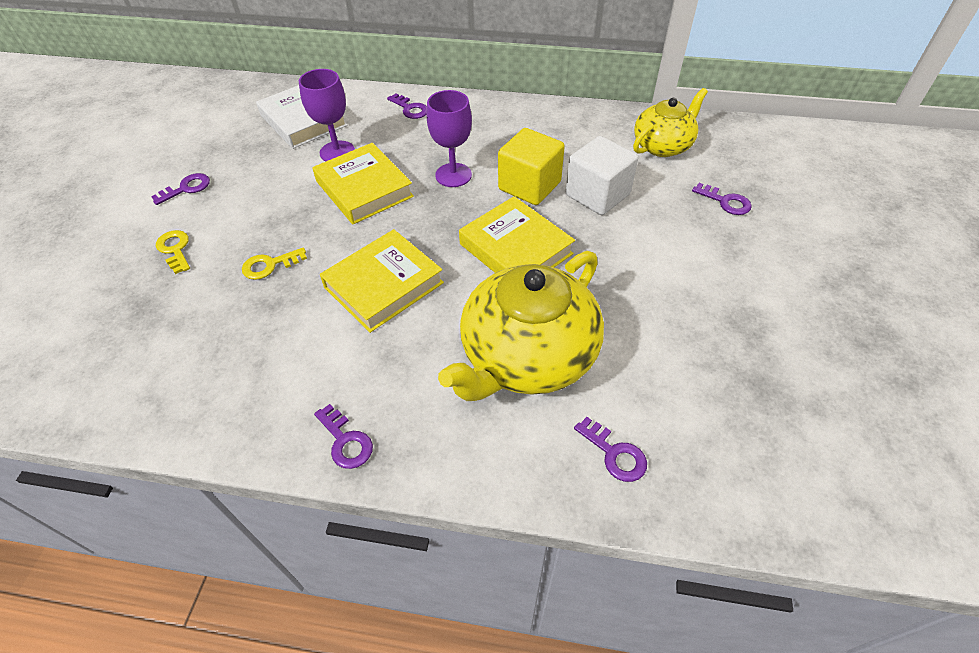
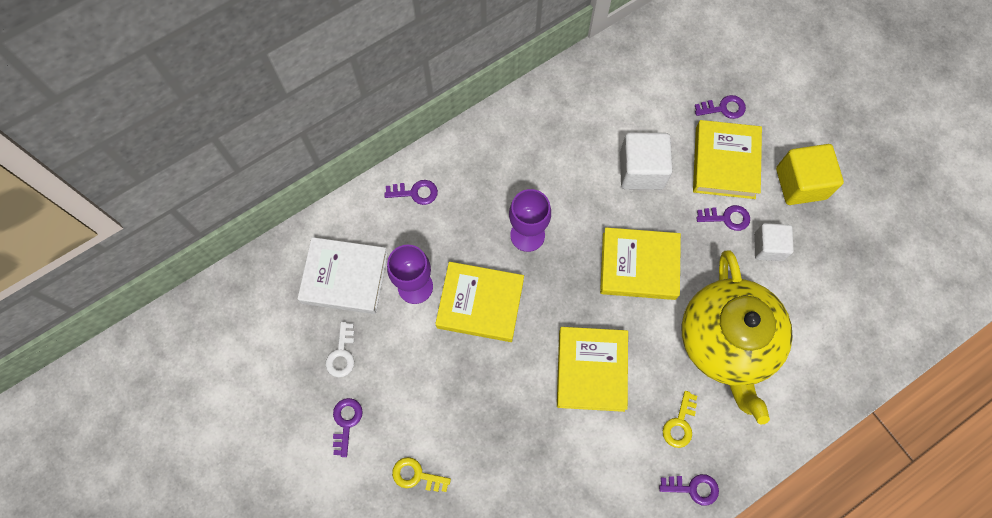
camera: 45 degrees left, 20 degrees up
yellow key [242,247,307,280] -> yellow key moved to [663,391,697,448]
yellow cube [498,128,565,205] -> yellow cube moved to [776,144,844,205]
purple key [574,417,647,482] -> purple key moved to [696,205,750,231]
yellow teapot [633,88,708,157] -> none
none -> white key [325,322,354,377]
none -> yellow book [693,120,762,199]
none -> white cube [754,223,794,261]

